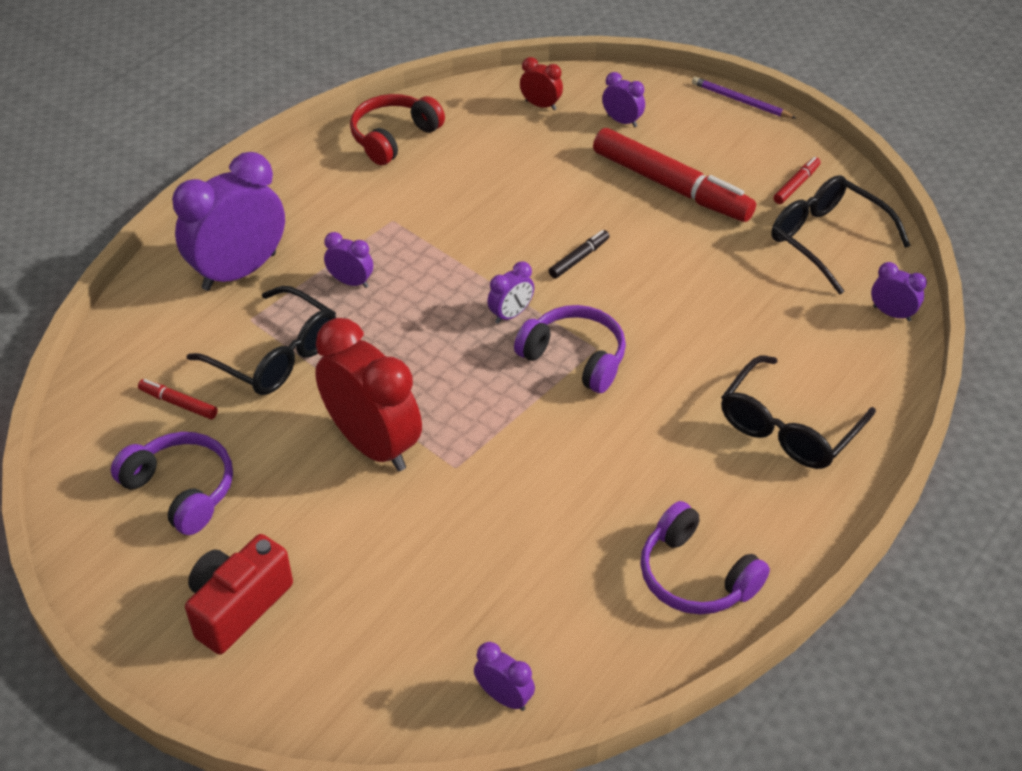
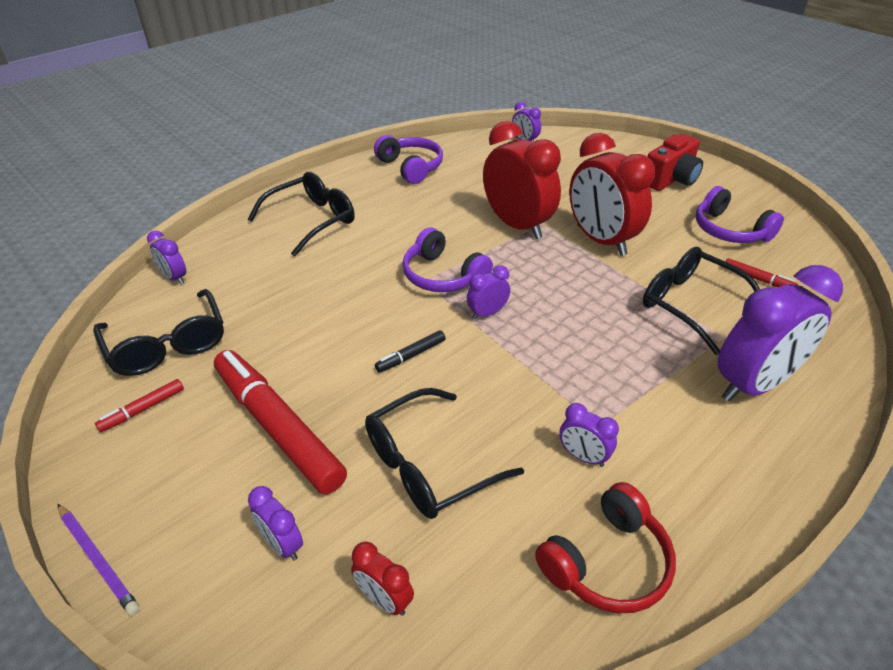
camera: 170 degrees left, 5 degrees down
purple clock [324,232,373,288] -> purple clock moved to [559,403,619,467]
none -> black glasses [365,388,524,519]
none -> red clock [483,121,561,239]

